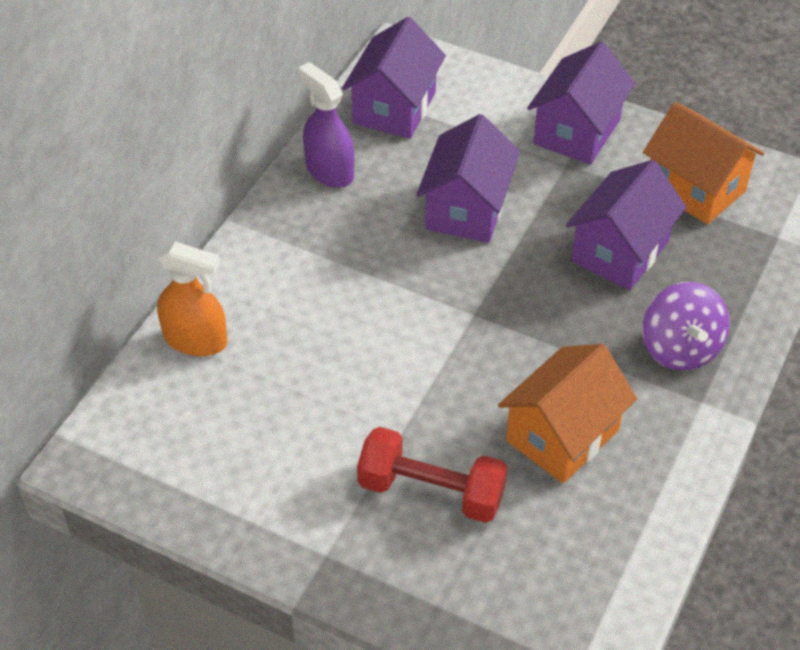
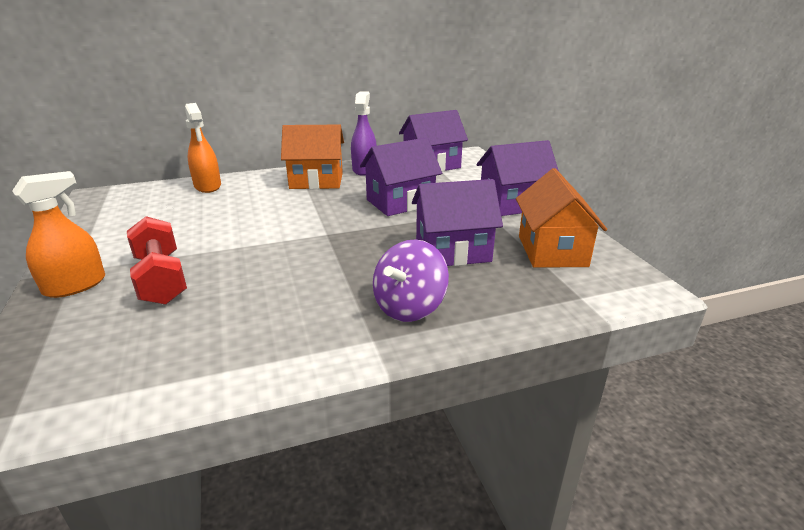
camera: 45 degrees right, 20 degrees down
orange house [498,344,637,483] -> orange house moved to [281,125,344,189]
none -> orange spray bottle [12,171,105,298]

